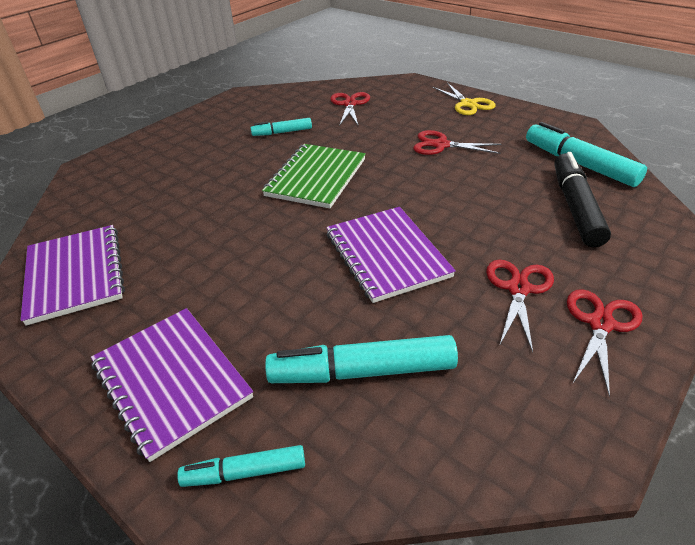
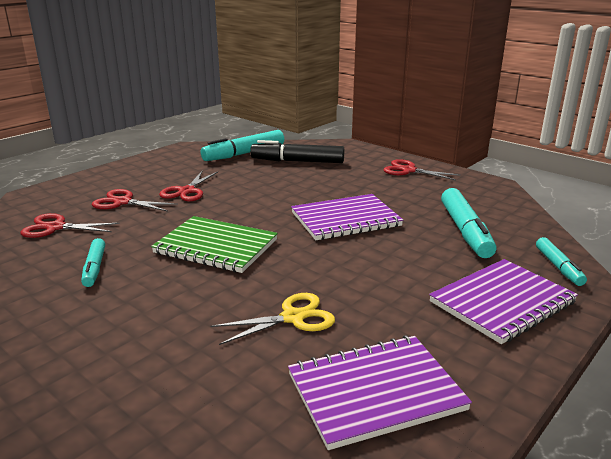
camera: 90 degrees left, 15 degrees down
yellow scissors [433,83,496,115] -> yellow scissors moved to [211,293,335,345]
red scissors [486,260,554,353] -> red scissors moved to [92,189,178,212]

